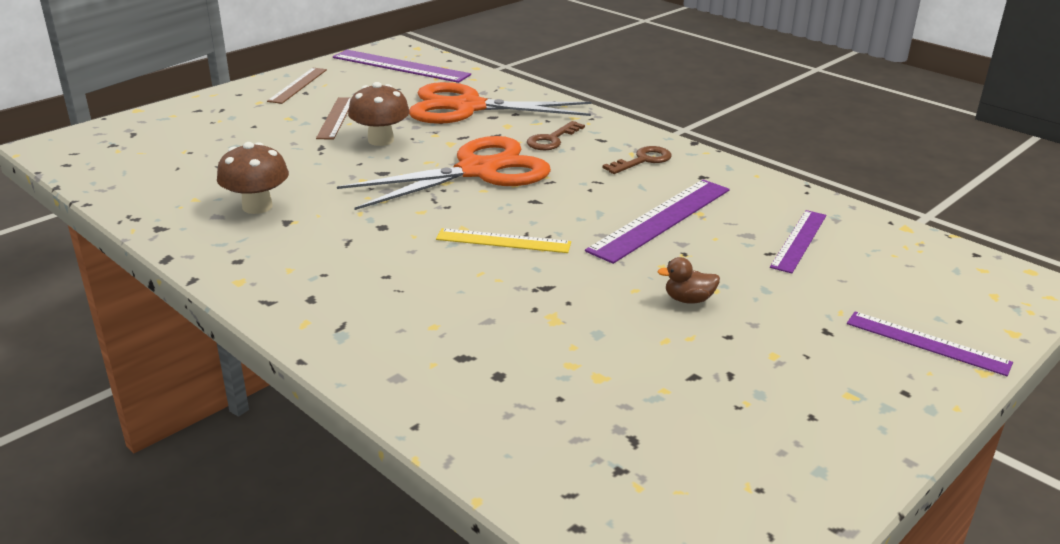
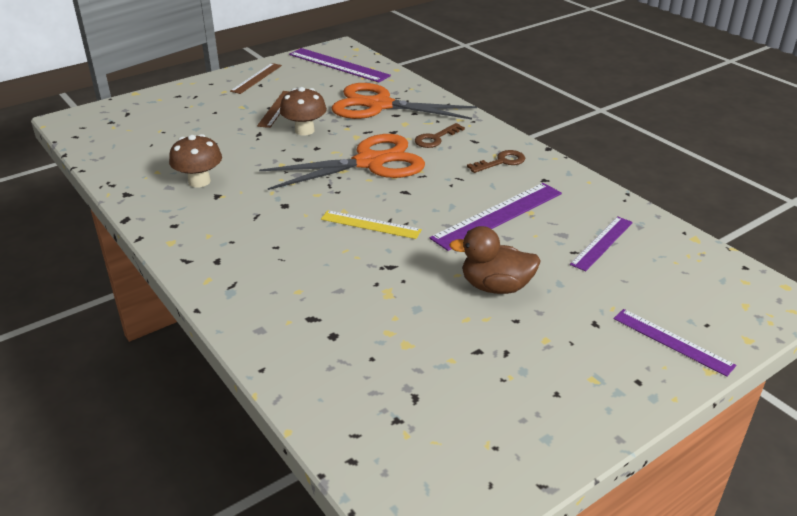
camera: 10 degrees right, 5 degrees up
brown duck [658,257,720,304] -> brown duck [449,226,541,294], size x1.85

